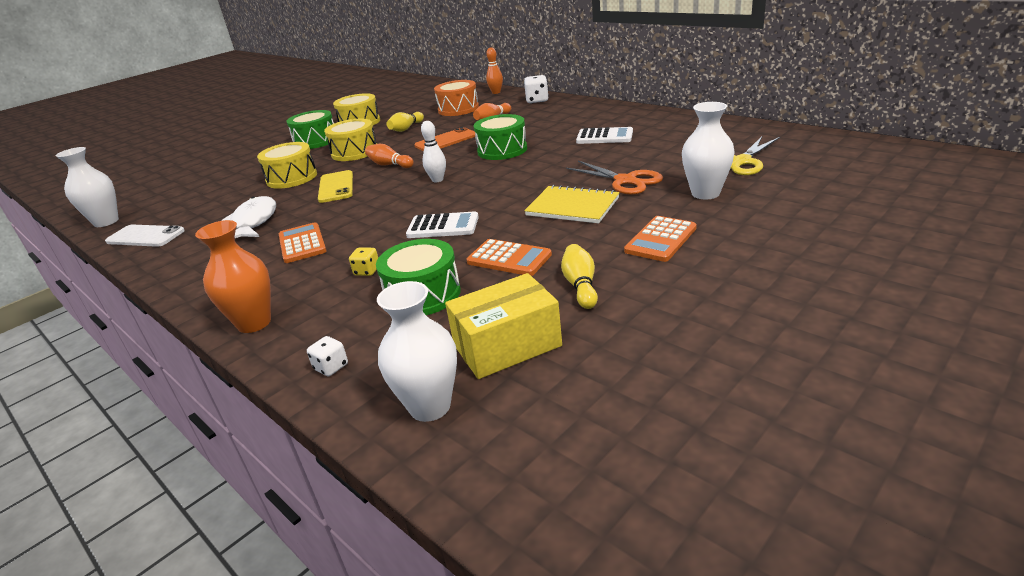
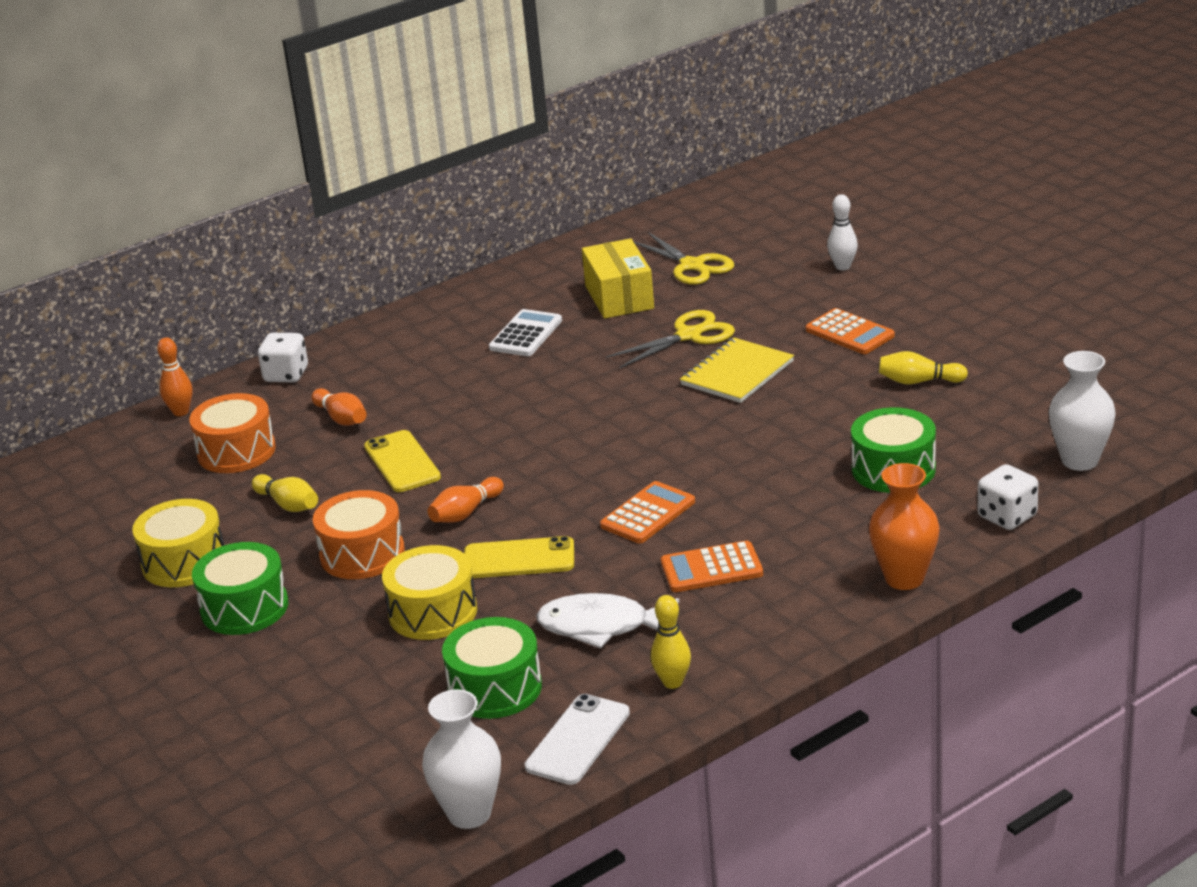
camera: 80 degrees left, 0 degrees up
white dice [307,336,348,376] -> white dice [978,464,1038,530], size x1.66
yellow drum [324,119,377,161] -> orange drum [313,490,405,579]
yellow dice [349,247,378,276] -> none
white calculator [406,211,479,238] -> none
orange phone [414,127,475,151] -> yellow phone [364,430,441,492]
white bowling pin [421,121,446,182] -> white bowling pin moved to [827,194,858,270]
yellow box [445,273,562,379] -> yellow box moved to [582,238,654,319]
orange calculator [466,239,552,276] -> orange calculator moved to [600,481,695,543]
green drum [474,114,527,160] -> green drum moved to [442,617,542,719]
orange scissors [566,161,663,195] -> yellow scissors [606,310,735,369]
white vase [682,102,735,199] -> none
none -> yellow bowling pin [651,595,691,689]

